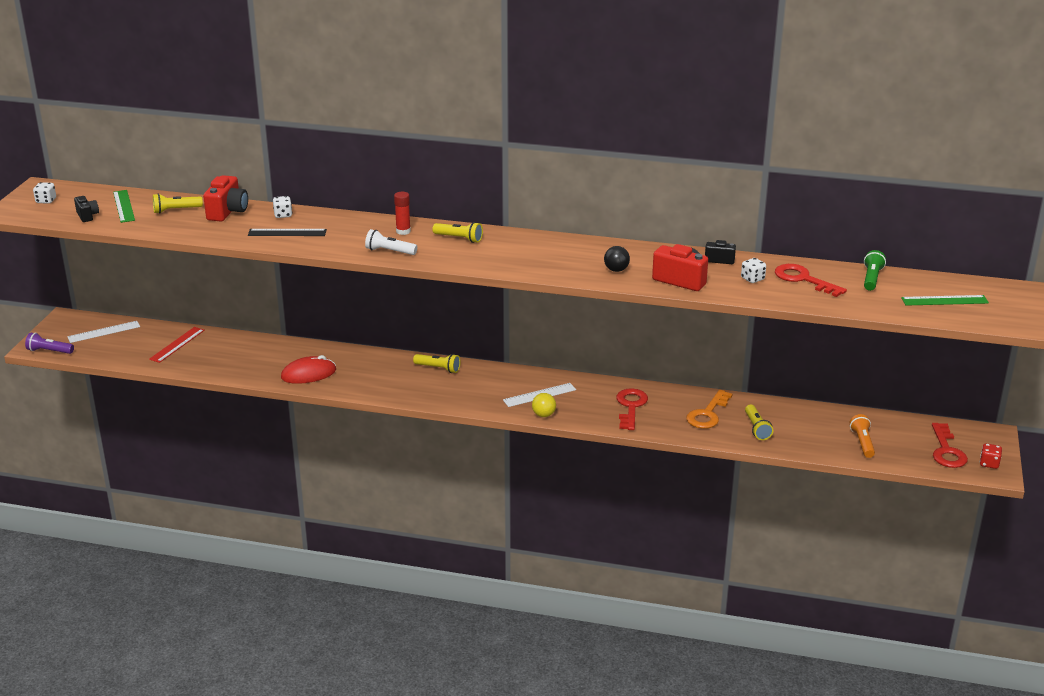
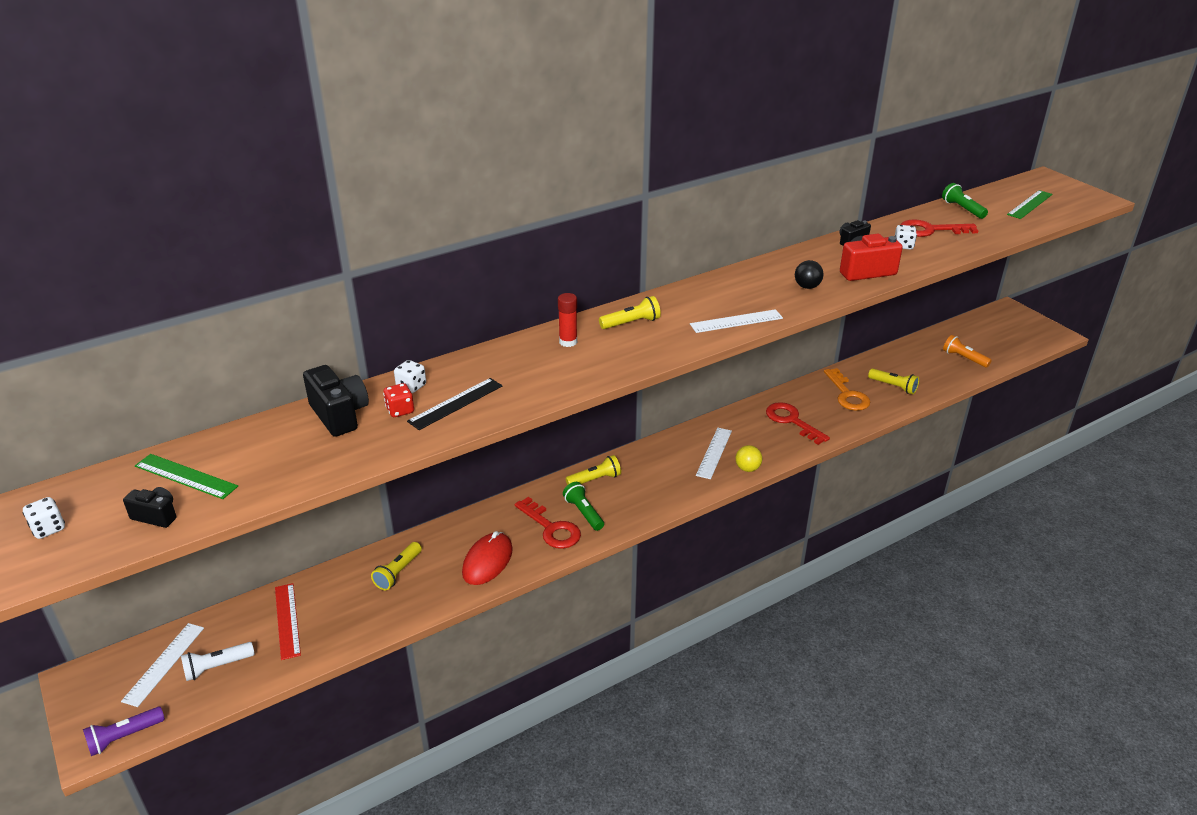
camera: 45 degrees left, 5 degrees up
yellow flashlight [153,193,203,214] -> yellow flashlight moved to [371,542,422,590]
red camera [203,175,248,221] -> black camera [303,365,369,437]
white flashlight [365,229,417,255] -> white flashlight moved to [181,642,254,681]
red key [932,423,968,468] -> red key moved to [515,497,581,549]
red dice [980,443,1002,469] -> red dice moved to [383,383,414,417]
none -> green flashlight [563,482,604,531]
none -> white ruler [690,309,783,333]

